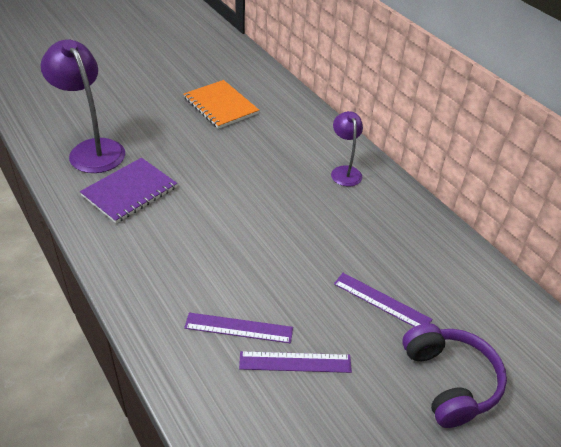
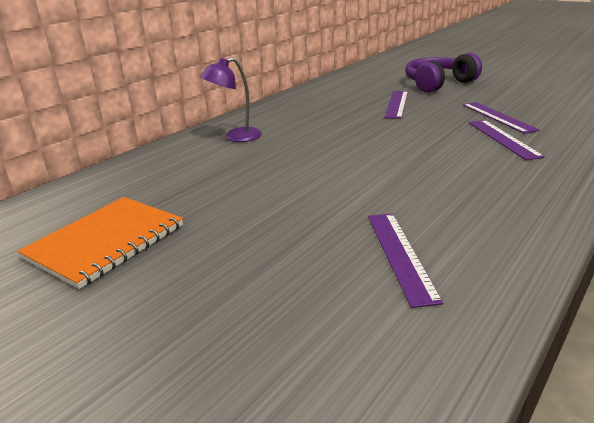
camera: 105 degrees left, 15 degrees down
purple lamp [41,40,125,173] -> none
purple notebook [80,158,177,223] -> purple ruler [368,213,443,308]

